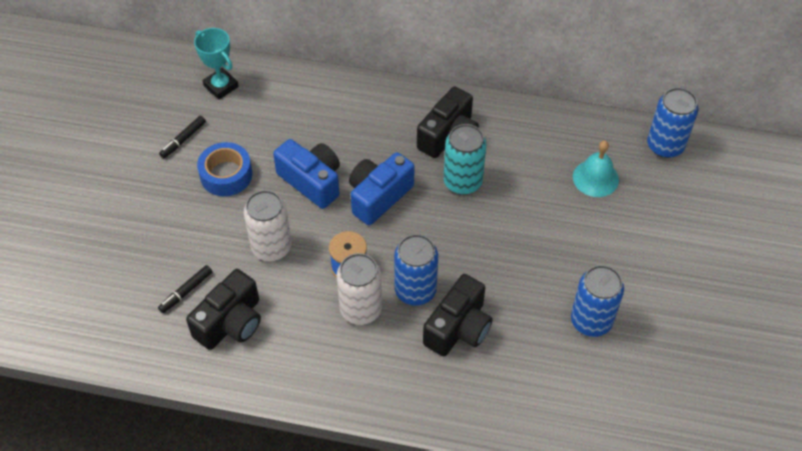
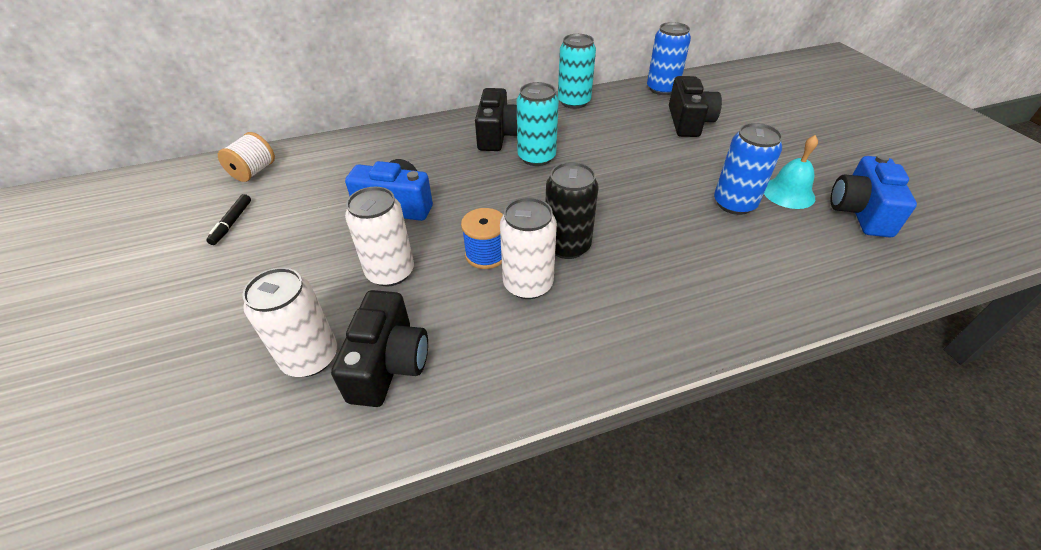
camera: 30 degrees left, 10 degrees down
black marker [158,265,212,313] -> white can [242,268,337,377]
turquoise trophy [194,28,239,100] -> white spool [218,132,275,182]
blue tape [197,142,252,196] -> none
blue camera [349,152,414,225] -> blue camera moved to [830,154,917,237]
blue can [394,234,438,306] -> black can [545,162,599,259]
black camera [423,274,492,356] -> black camera moved to [669,76,722,137]
turquoise bell [573,141,619,197] -> turquoise bell moved to [764,135,818,209]
none -> turquoise can [558,34,596,109]

